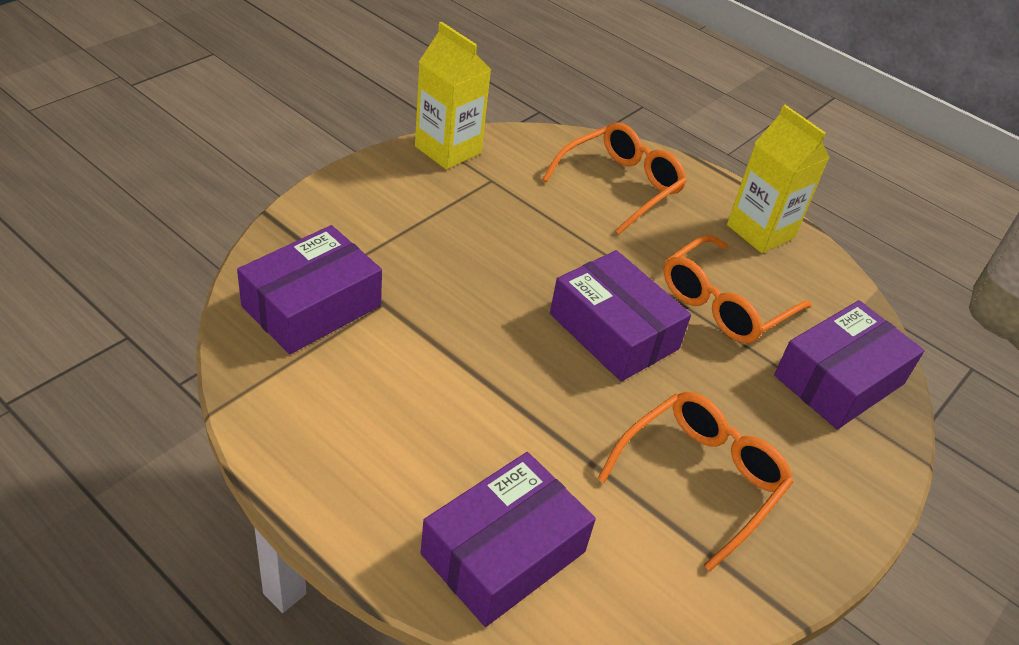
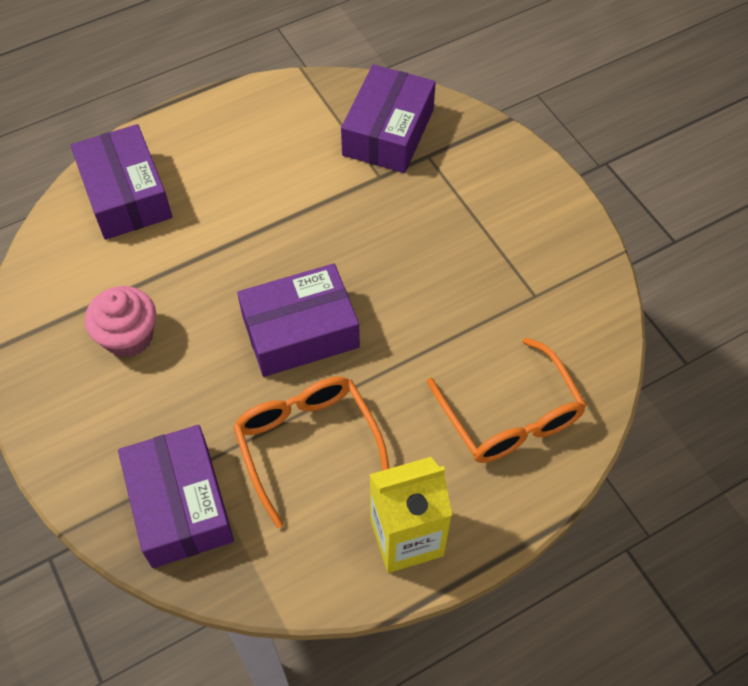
camera: 115 degrees right, 15 degrees up
purple box [237,225,382,354] -> purple box turned 45 degrees clockwise [341,64,436,173]
yellow carton [415,22,491,170] -> none
orange glasses [597,392,793,571] -> pink cupcake [85,286,156,357]

